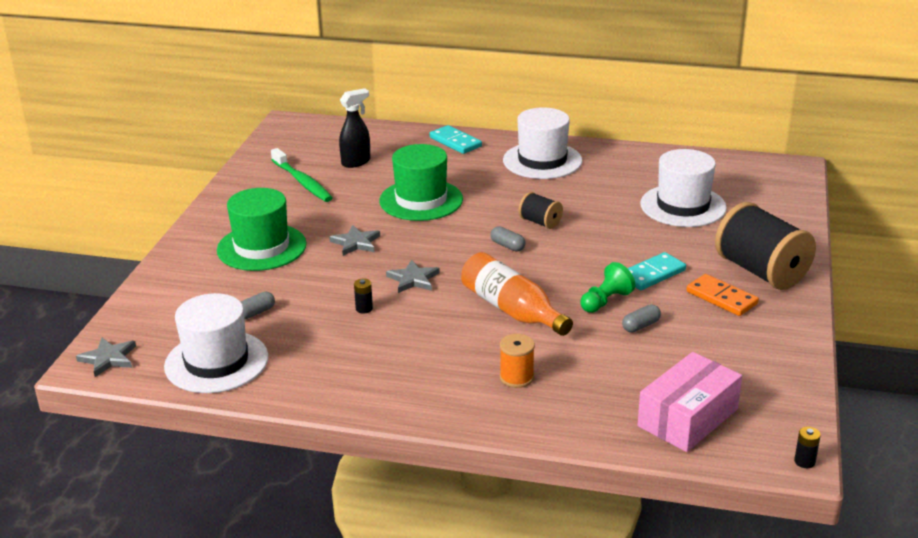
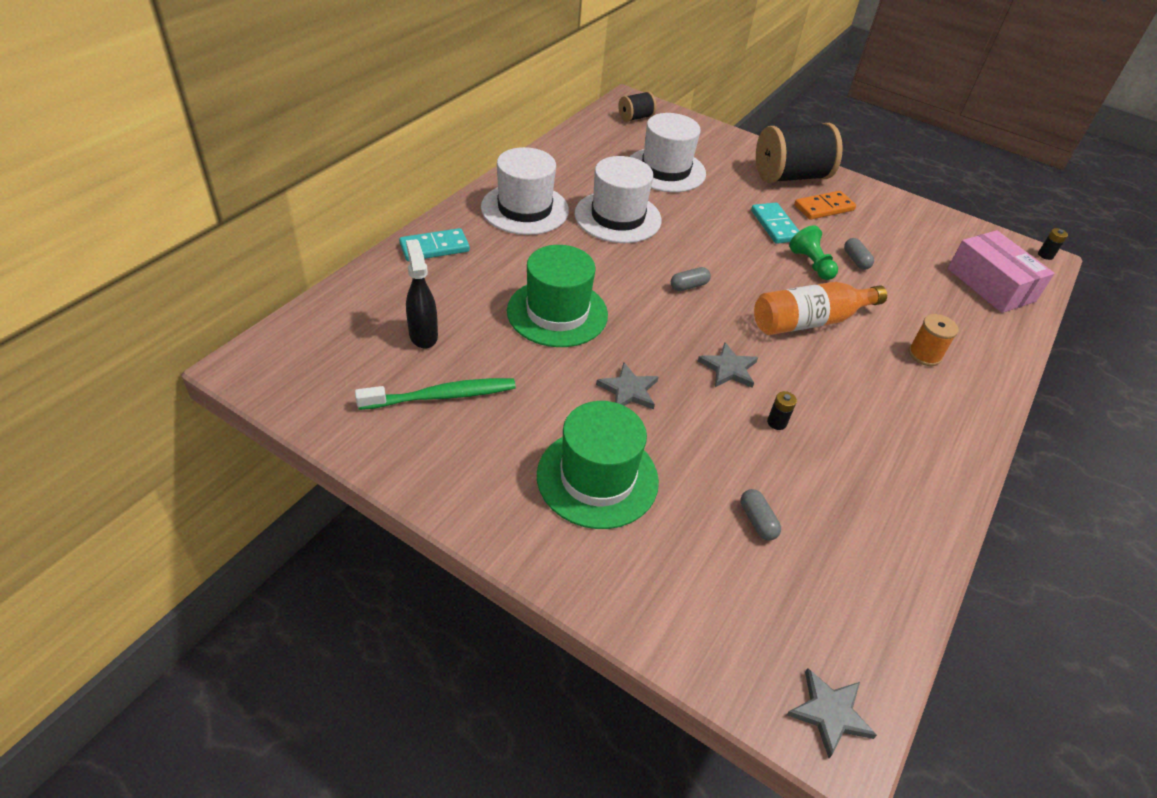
camera: 75 degrees left, 15 degrees up
white hat [164,293,268,393] -> white hat moved to [574,156,662,243]
black spool [519,192,563,229] -> black spool moved to [618,91,656,122]

